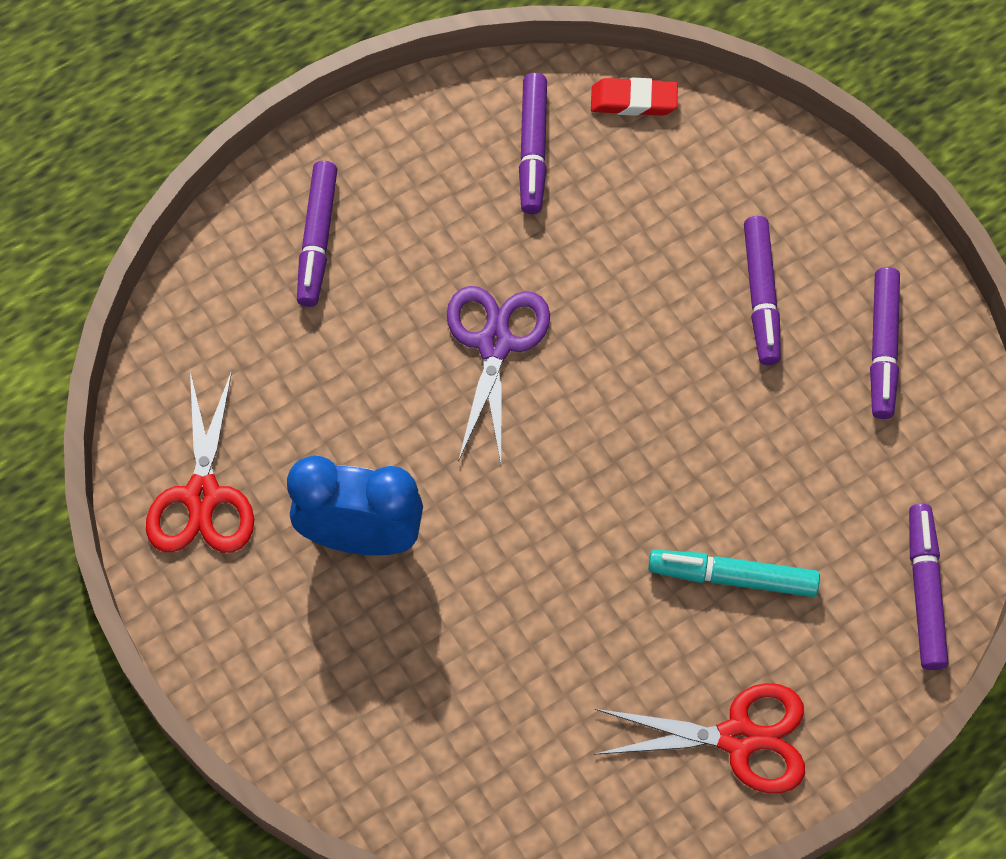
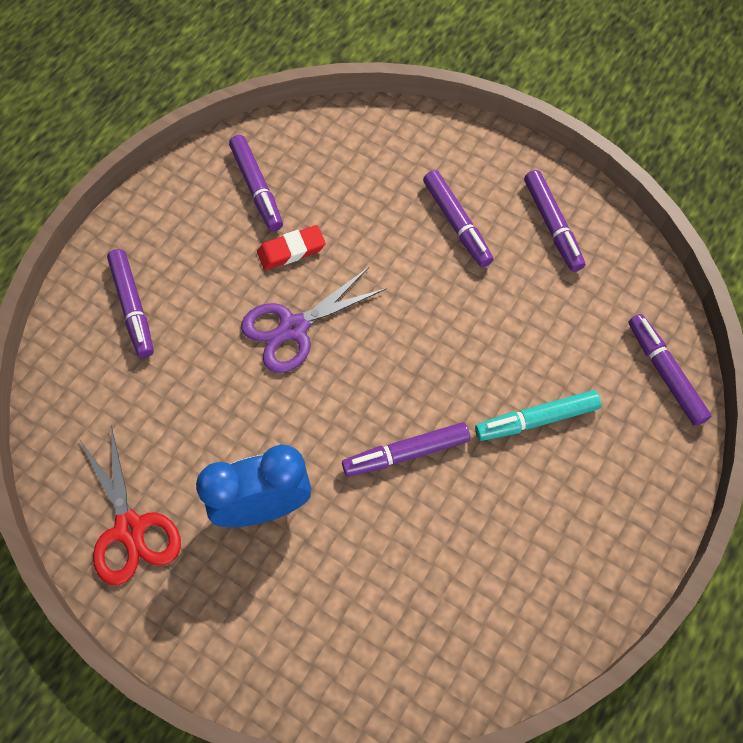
camera: 25 degrees left, 0 degrees up
purple scissors [447,286,550,463] -> purple scissors turned 105 degrees counterclockwise [241,267,387,373]
red eraser [591,78,678,116] -> red eraser moved to [257,225,326,270]
red scissors [594,683,805,793] -> none
none -> purple marker [342,422,470,477]

